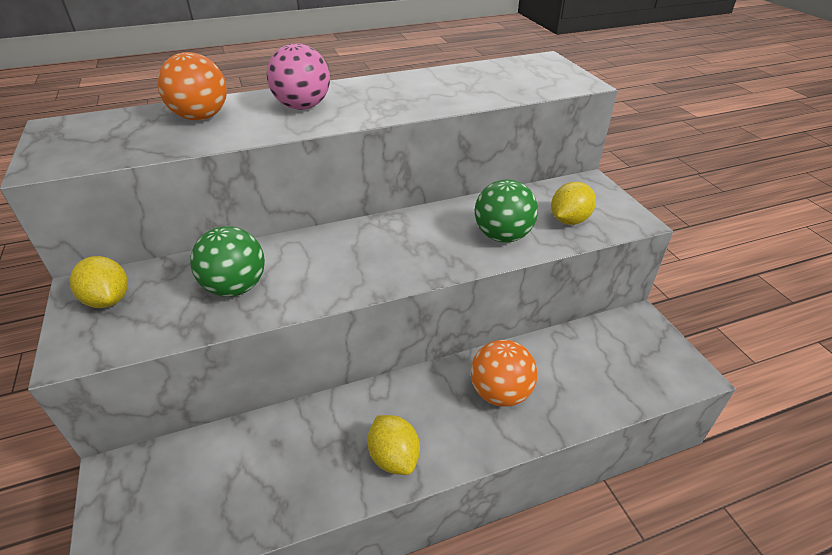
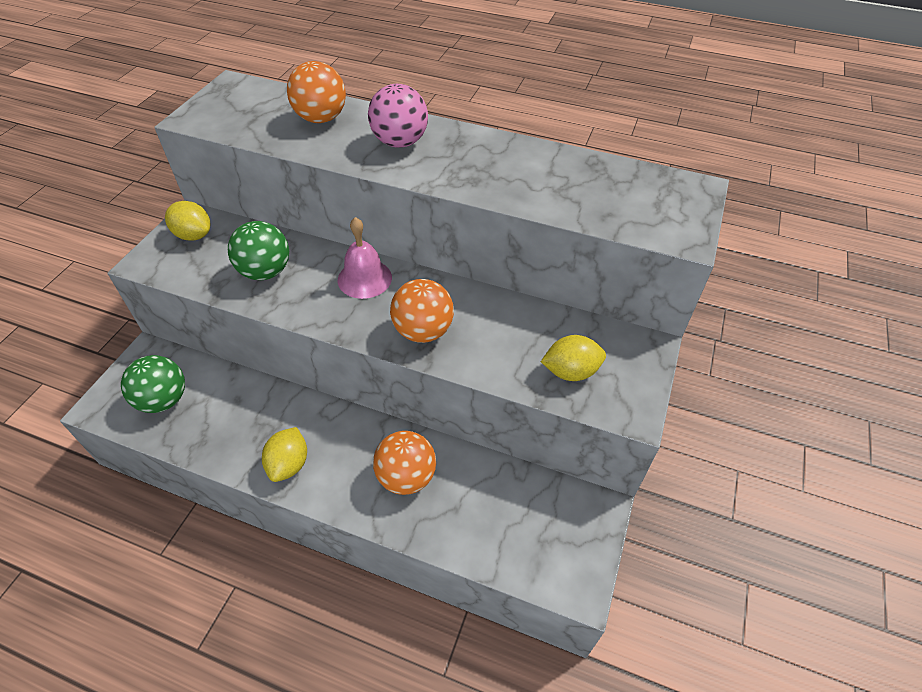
camera: 40 degrees right, 10 degrees up
yellow lemon [70,256,128,308] -> yellow lemon turned 60 degrees counterclockwise [165,201,210,241]
green ball [475,180,538,243] -> green ball moved to [121,355,185,413]
none -> pink bell [337,217,392,299]
none -> orange ball [390,279,454,343]

